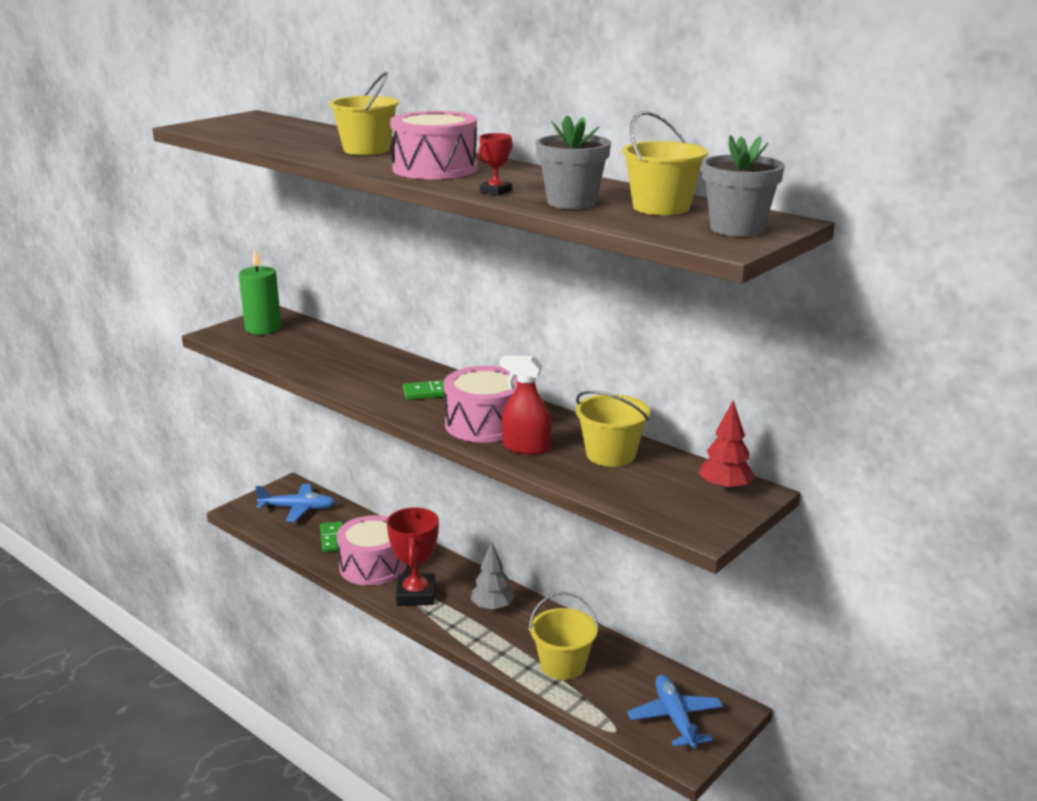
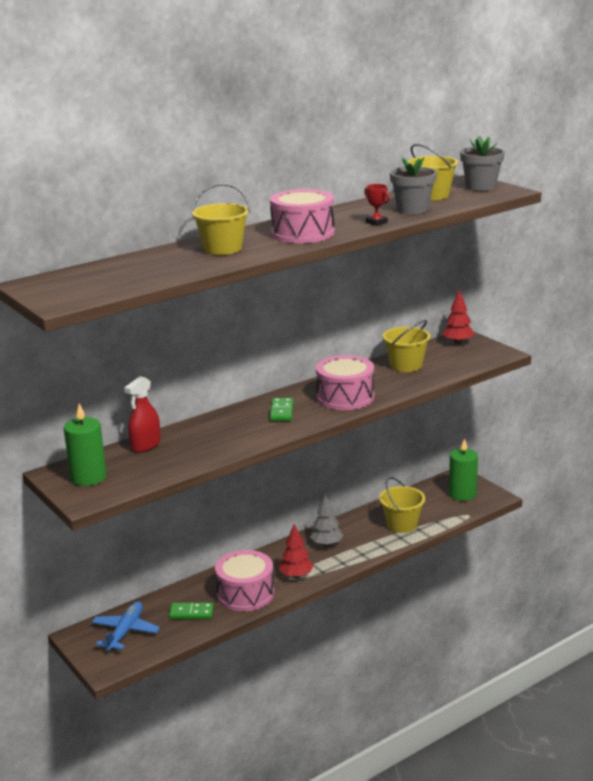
camera: 75 degrees left, 0 degrees up
red trophy [387,507,439,606] -> red tree [279,524,313,578]
red spray bottle [500,355,551,455] -> red spray bottle moved to [124,376,161,453]
blue plane [627,674,723,749] -> green candle [449,438,478,501]

